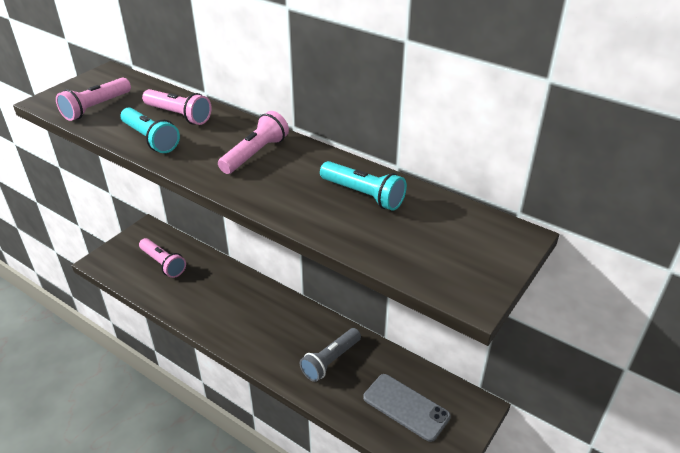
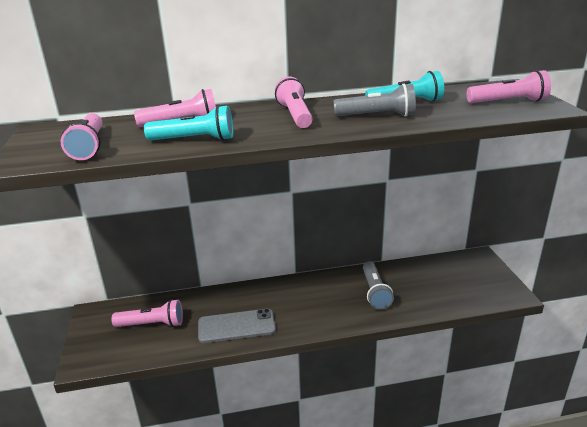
camera: 45 degrees left, 10 degrees down
grey phone [363,374,451,442] -> grey phone moved to [198,309,276,343]
none -> grey flashlight [333,83,416,116]
none -> pink flashlight [467,70,551,103]

